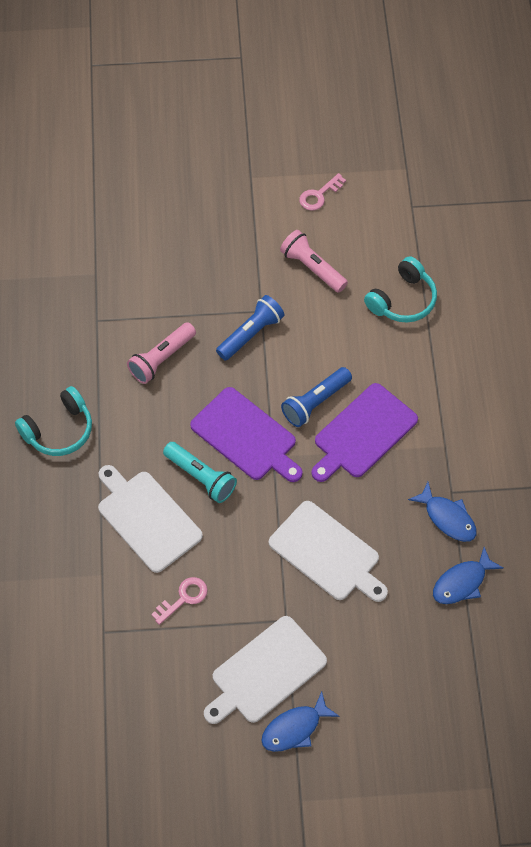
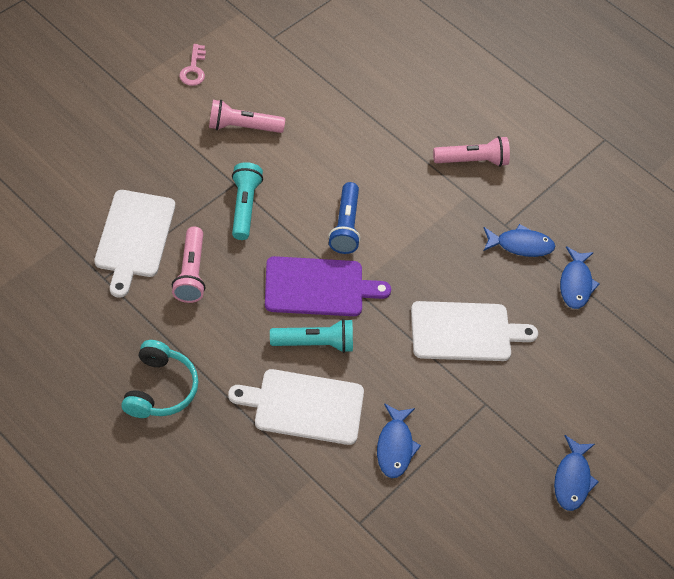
camera: 50 degrees left, 5 degrees down
pink key [151,577,208,625] -> blue fish [377,403,421,478]
white cutting board [204,616,327,724] -> white cutting board moved to [94,190,175,298]
blue flashlight [216,295,285,361] -> turquoise flashlight [232,162,263,240]
purple cutting board [311,383,418,482] -> none
turquoise headphones [364,256,437,323] -> none
none -> pink flashlight [433,136,510,167]

